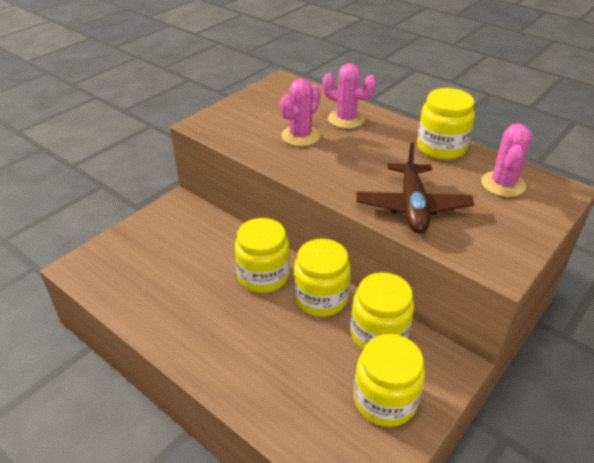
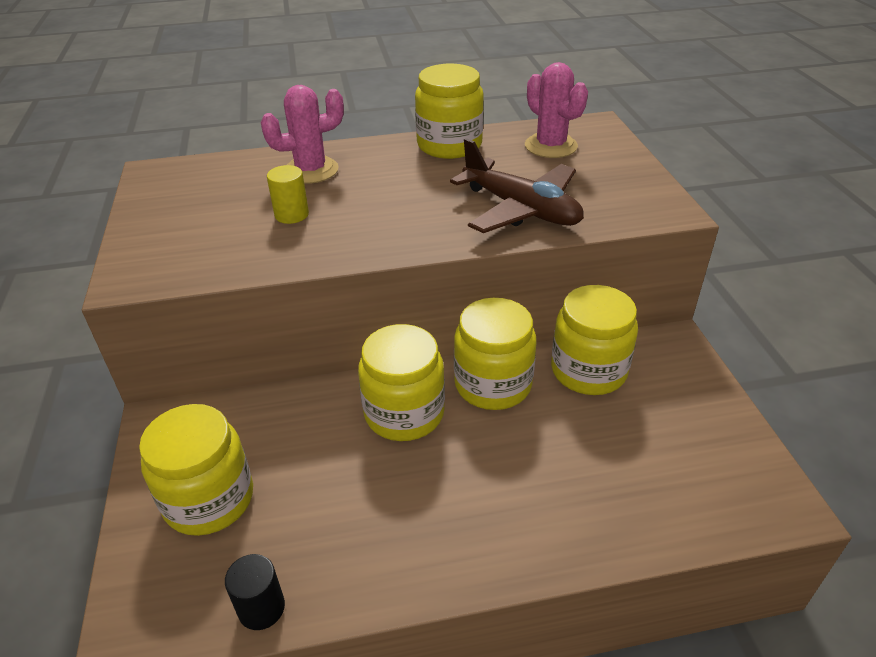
camera: 50 degrees left, 0 degrees up
pink cactus [280,79,320,146] -> yellow cylinder [267,165,309,224]
yellow jar [354,334,425,427] -> yellow jar moved to [139,404,253,536]
none -> black cylinder [225,554,285,630]

